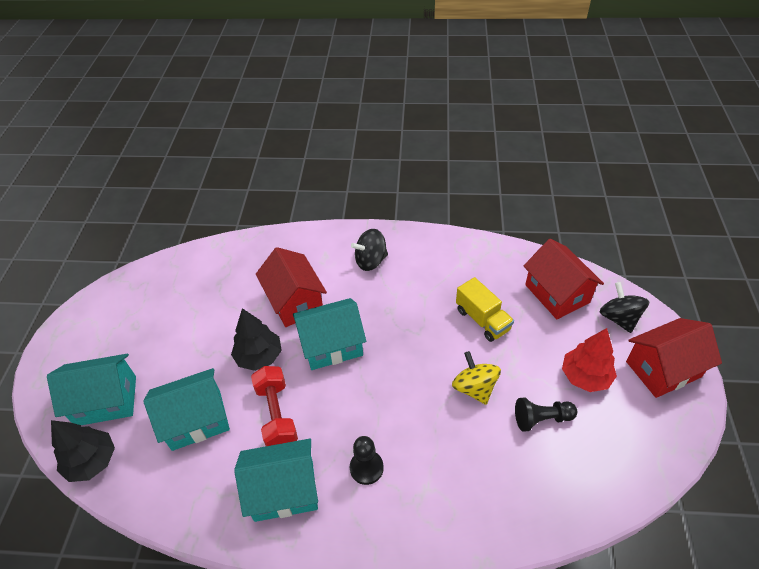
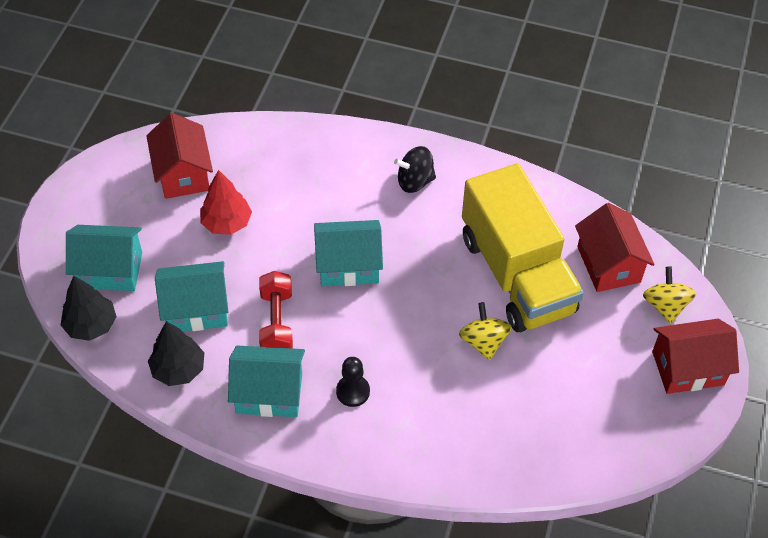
camera: 10 degrees right, 5 degrees up
black tree [231,308,282,371] -> black tree moved to [148,321,204,386]
red house [256,247,327,327] -> red house moved to [146,113,213,199]
yellow truck [456,277,514,342] -> yellow truck [462,163,584,332], size x2.29
black pawn [515,398,577,432] -> none
red tree [562,328,617,392] -> red tree moved to [200,170,252,235]
black spinning top [600,282,649,333] -> yellow spinning top [643,266,697,324]

